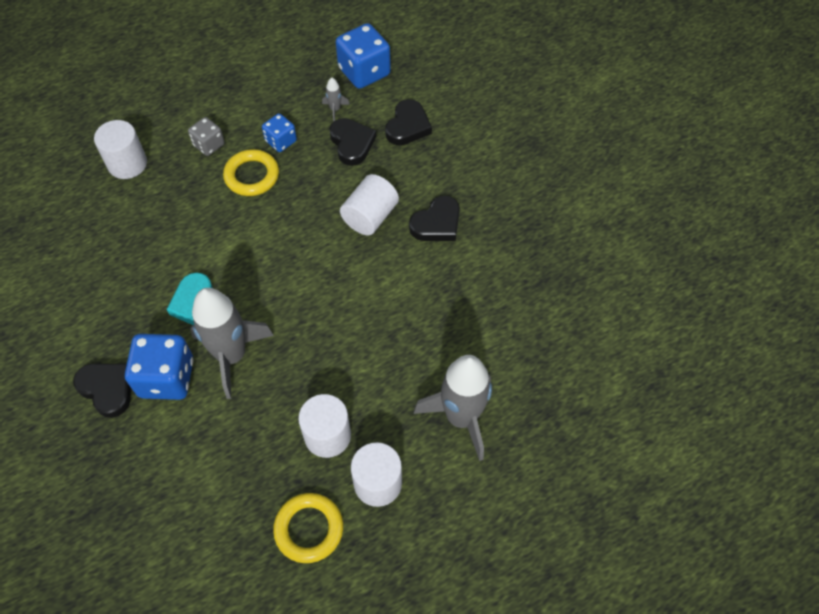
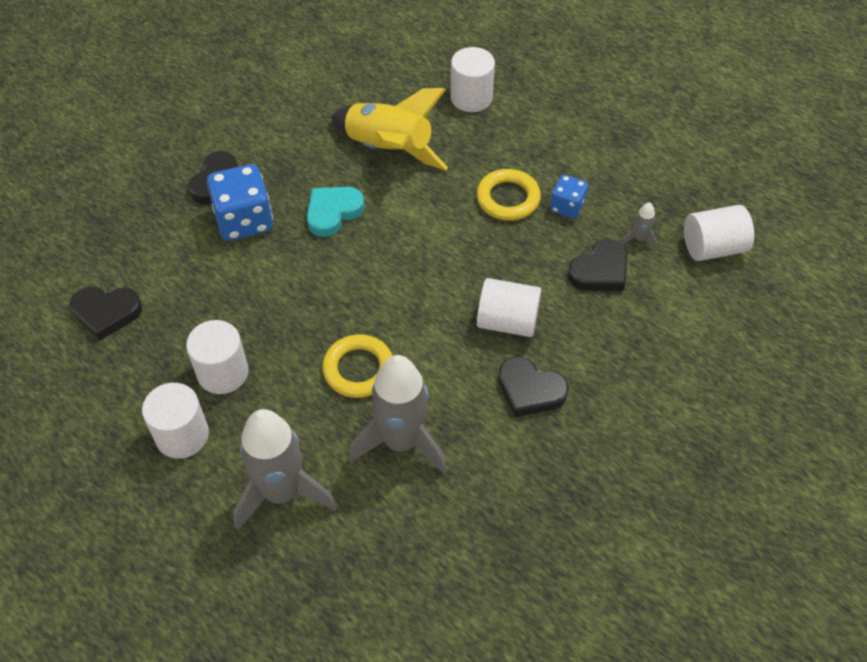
camera: 70 degrees right, 5 degrees down
grey dice [188,117,225,156] -> none
grey rocket [190,288,274,399] -> grey rocket moved to [349,355,447,474]
yellow ring [273,493,343,563] -> yellow ring moved to [322,334,393,398]
blue dice [336,23,391,89] -> white cylinder [684,205,754,261]
black heart [385,99,432,145] -> black heart moved to [70,286,142,340]
none -> yellow rocket [331,88,448,170]

